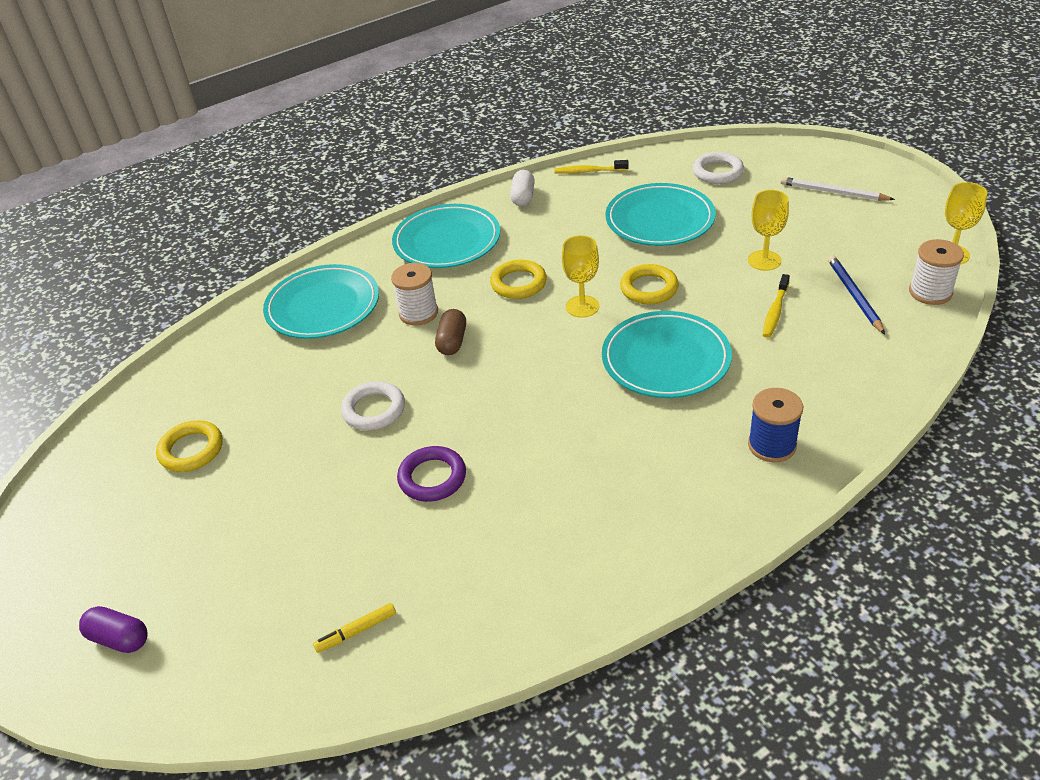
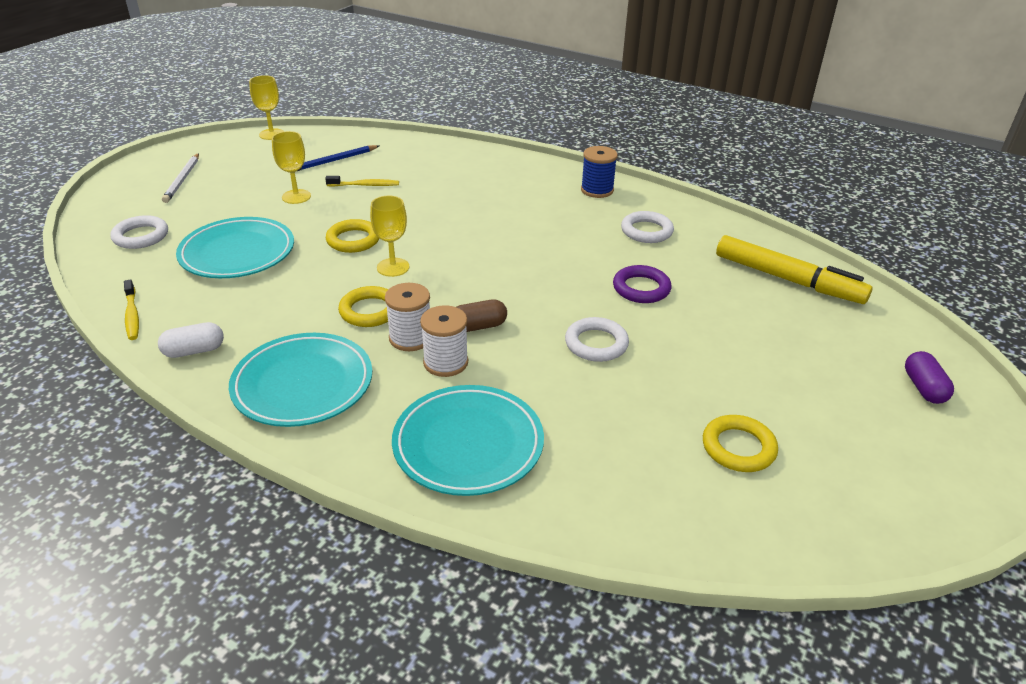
camera: 120 degrees left, 5 degrees down
yellow marker [313,603,396,653] -> yellow marker [716,235,872,304], size x2.46
turquoise plate [602,311,732,398] -> none
blue spool [748,388,803,462] -> blue spool moved to [581,146,618,198]
white spool [909,239,964,305] -> white spool moved to [385,283,430,351]
none -> white ring [621,211,674,243]

